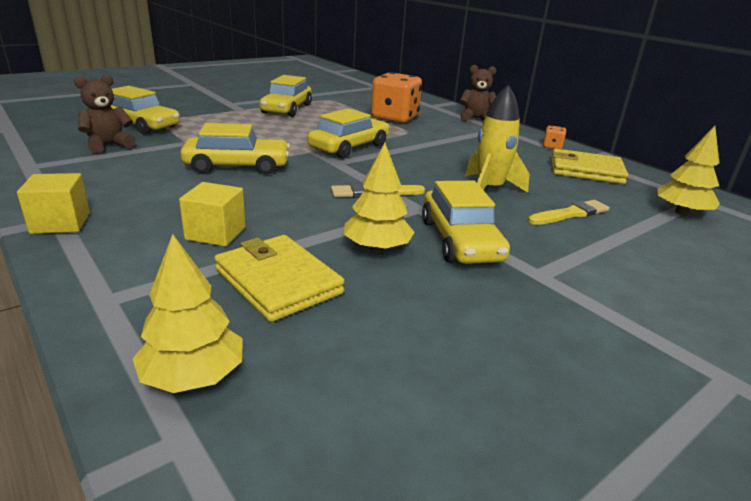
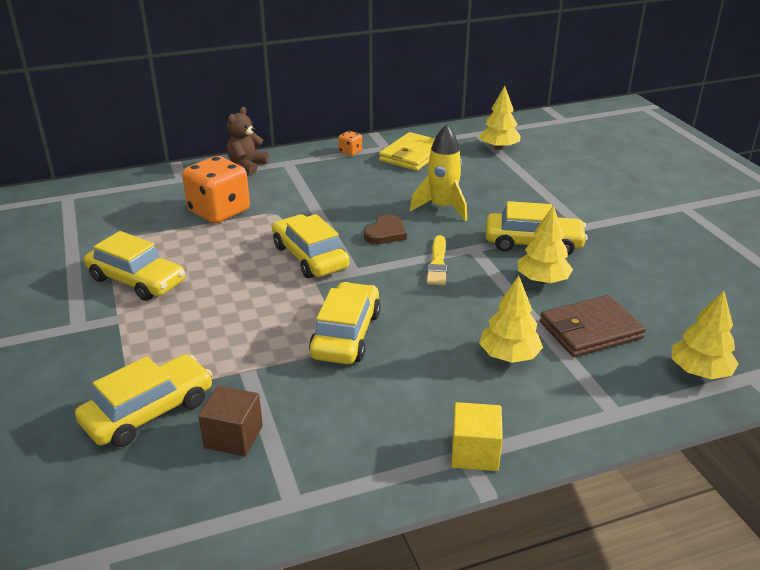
camera: 70 degrees left, 5 degrees up
brown teddy bear [74,75,135,153] -> brown cube [198,386,263,457]
yellow cube [179,182,245,247] -> yellow tree [479,276,543,363]
yellow wallet [214,235,344,322] -> brown wallet [540,295,646,357]
yellow brush [528,200,610,225] -> none
none -> brown heart [364,214,407,244]

